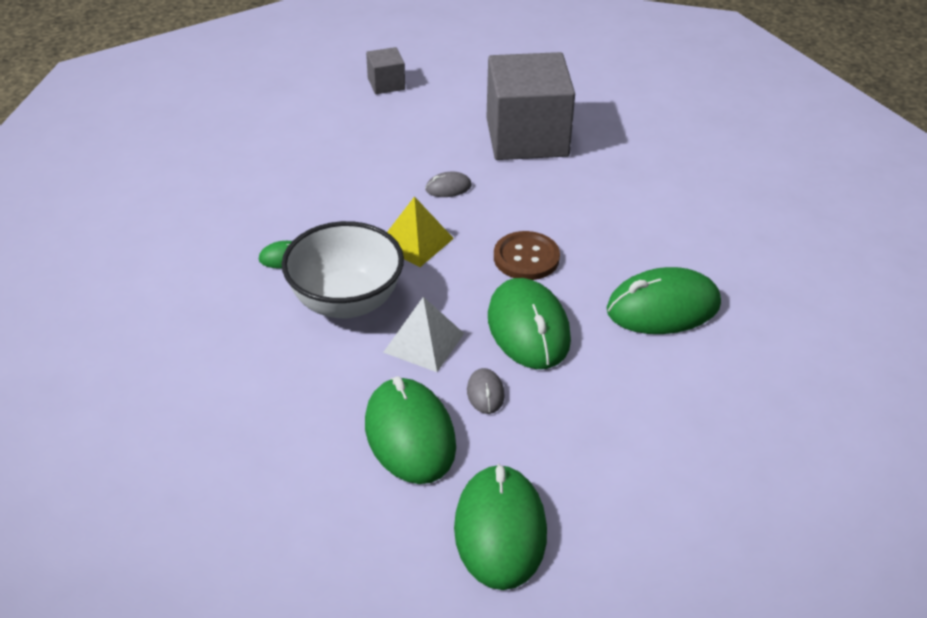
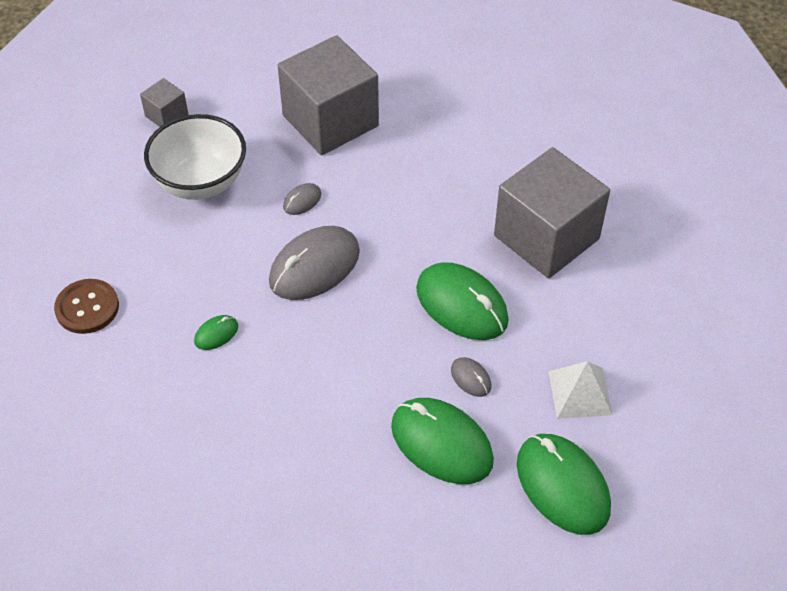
camera: 30 degrees left, 10 degrees up
white bowl [282,221,404,318] -> white bowl moved to [144,114,246,200]
white pyramid [383,297,464,372] -> white pyramid moved to [548,361,613,419]
yellow pyramid [387,196,454,267] -> grey mouse [269,226,360,300]
brown button [494,231,560,280] -> brown button moved to [54,279,119,334]
green mouse [606,267,721,334] -> grey cube [494,147,610,278]

